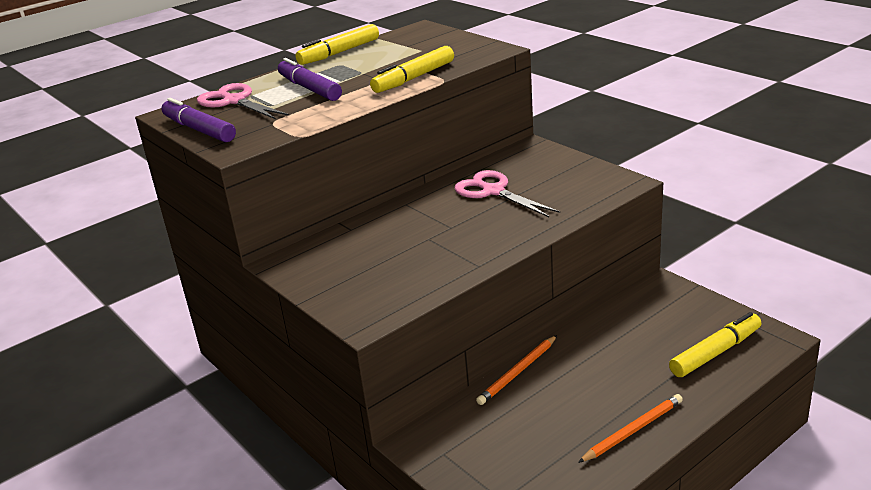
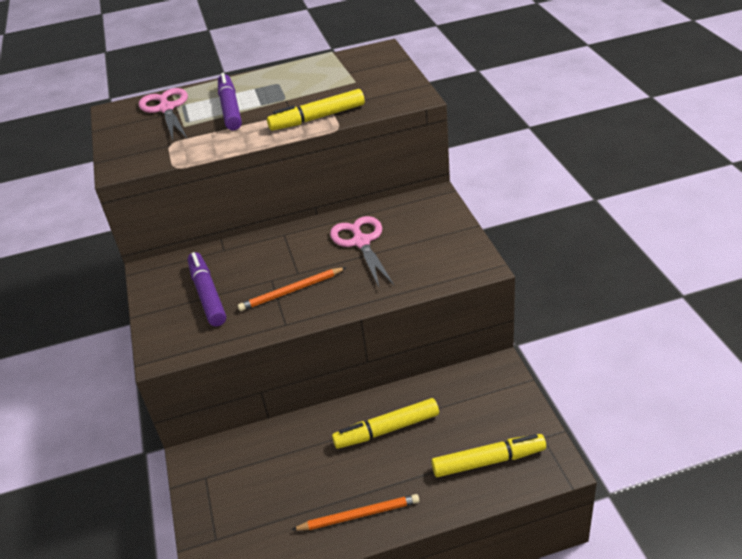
camera: 25 degrees right, 10 degrees up
purple marker [161,98,236,142] -> purple marker moved to [187,252,226,327]
yellow marker [295,24,379,65] -> yellow marker moved to [332,398,439,449]
orange pencil [476,335,557,405] -> orange pencil moved to [238,267,346,311]

